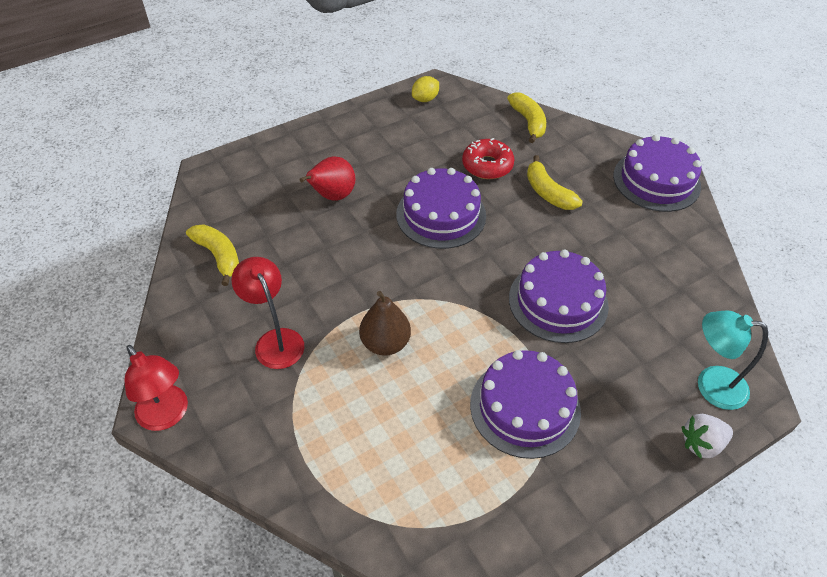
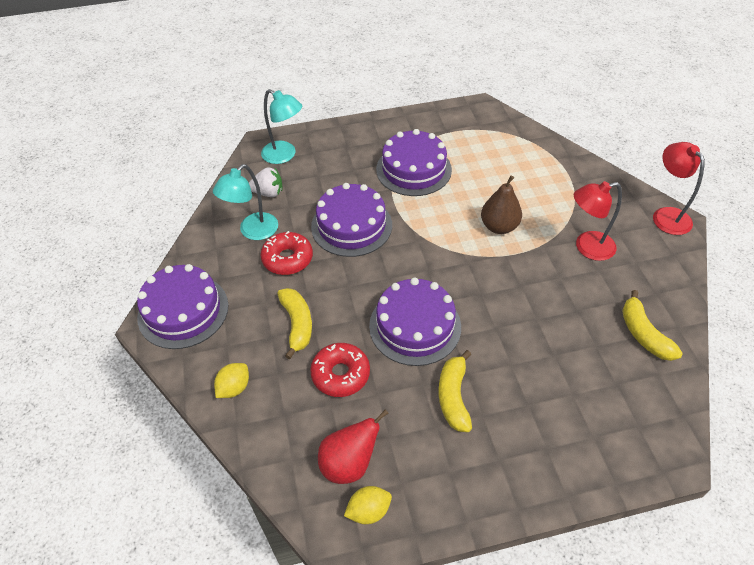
camera: 160 degrees left, 0 degrees up
red lamp [231,257,304,369] -> red lamp turned 90 degrees clockwise [574,181,622,261]
red pear [300,157,355,201] -> red pear moved to [318,409,389,484]
yellow banana [507,92,546,143] -> yellow banana moved to [439,350,472,432]
white strawberry [682,414,733,459] -> white strawberry moved to [249,167,282,197]
none -> turquoise lamp [213,164,278,240]
none -> yellow lemon [214,363,249,398]
none -> red donut [260,231,313,275]

